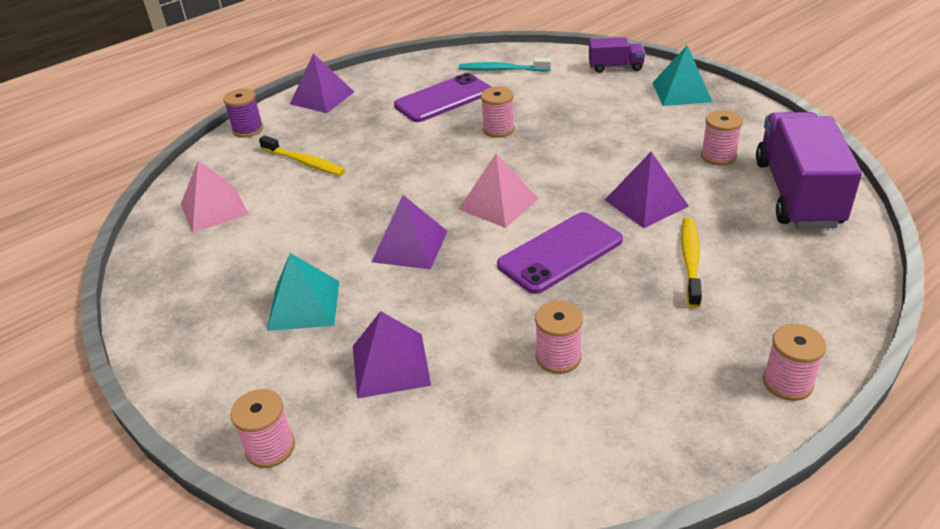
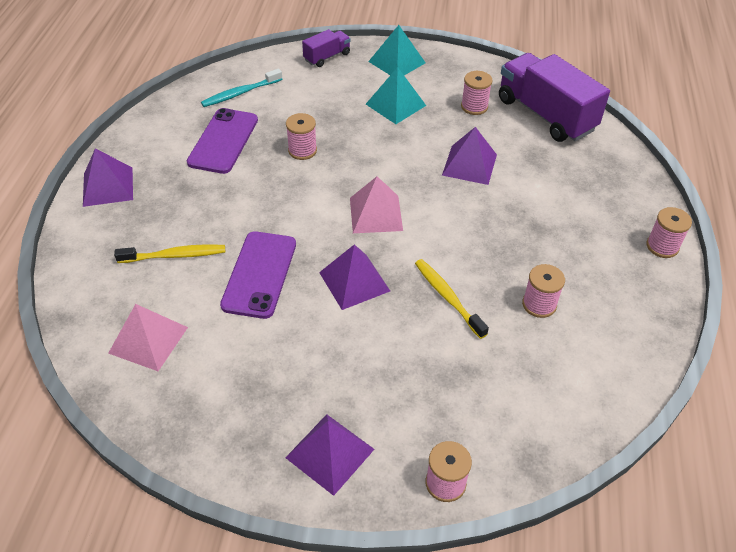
camera: 45 degrees left, 10 degrees up
purple spool [223,89,263,138] -> none
turquoise pyramid [267,253,339,331] -> turquoise pyramid moved to [366,67,426,124]
purple pyramid [353,311,431,399] -> purple pyramid moved to [285,414,375,496]
purple phone [497,212,623,294] -> purple phone moved to [220,231,296,319]
yellow toothbrush [681,218,702,308] -> yellow toothbrush moved to [415,259,489,339]

